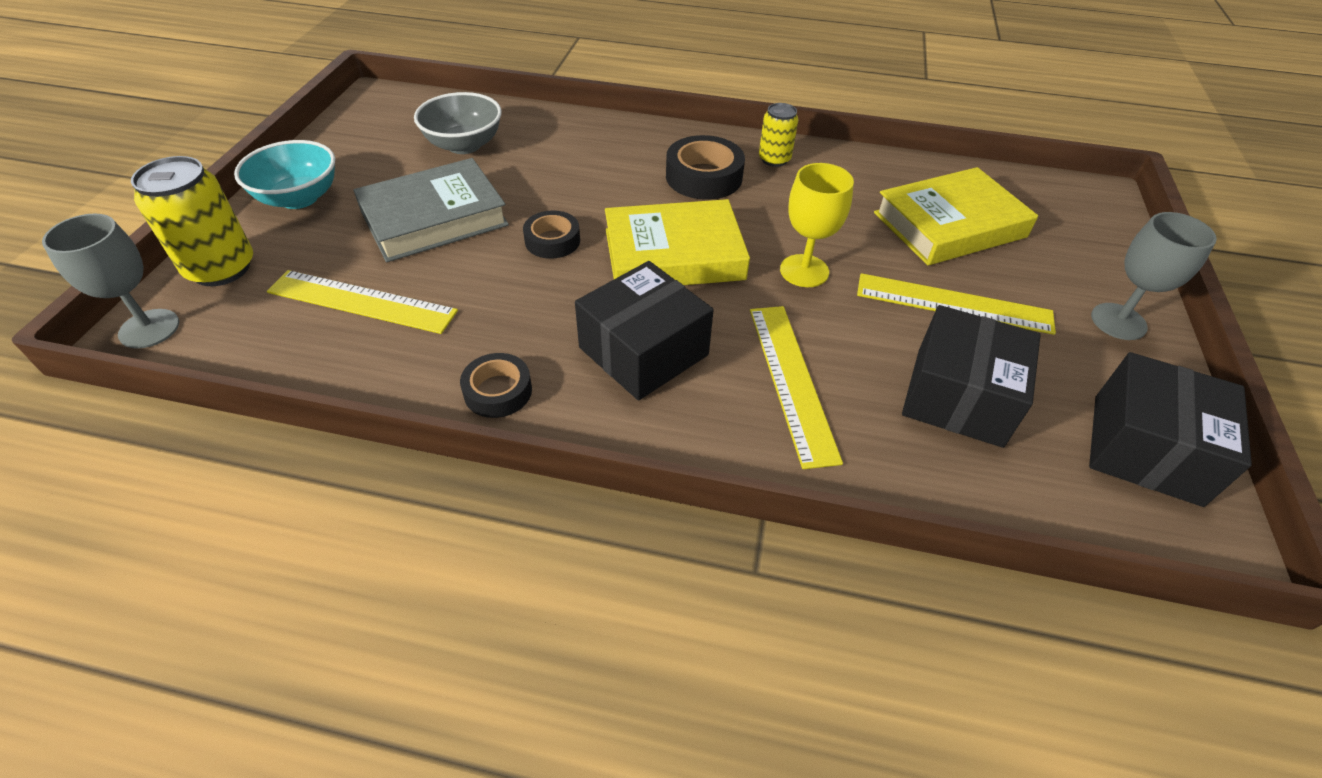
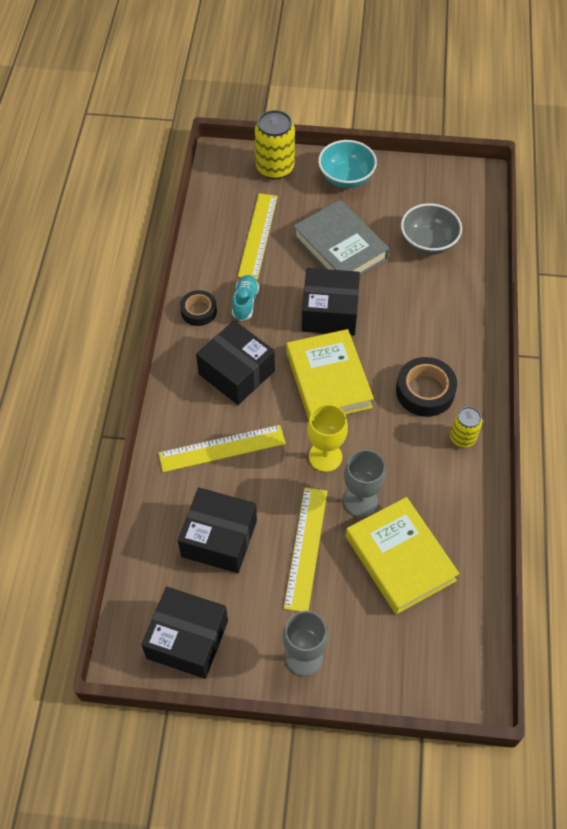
camera: 85 degrees right, 10 degrees up
grey goblet [42,213,179,349] -> grey goblet moved to [344,450,386,517]
black tape [523,210,580,259] -> black box [302,268,360,335]
none -> turquoise shoe [232,275,259,321]

